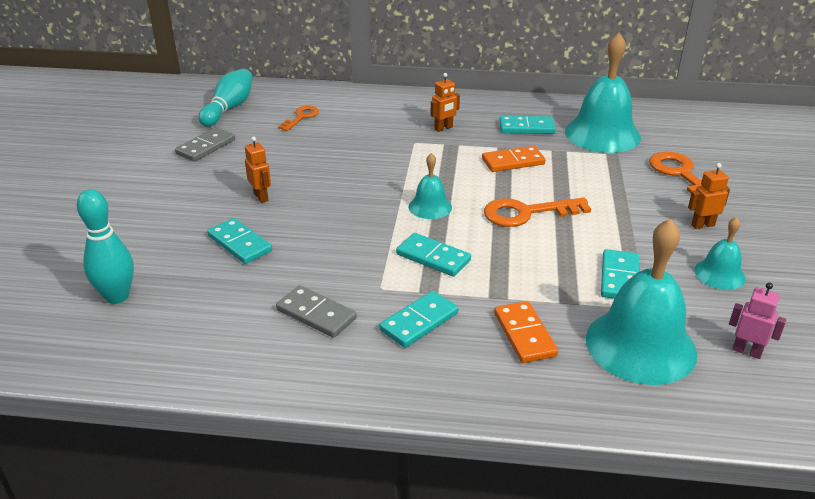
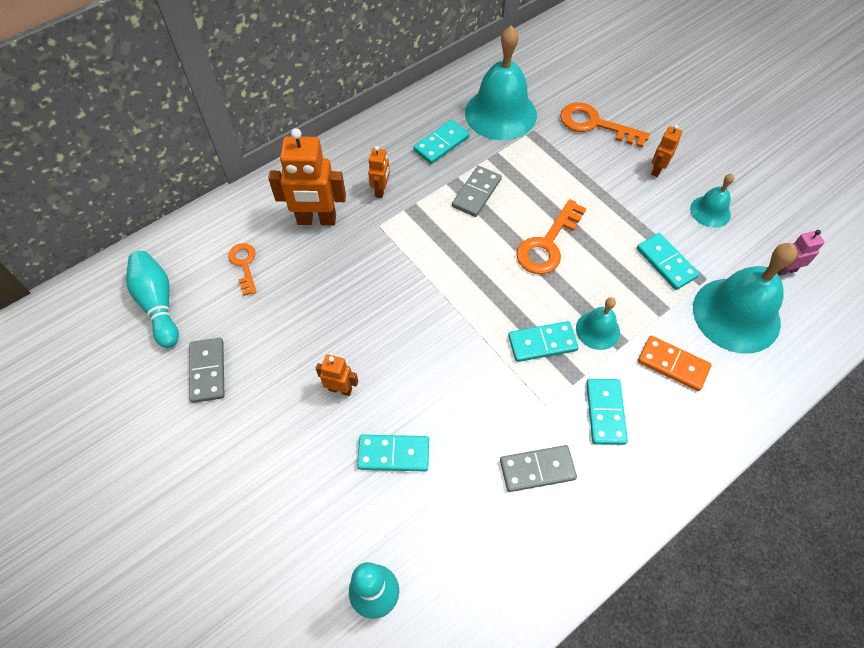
camera: 45 degrees left, 25 degrees up
turquoise bell [409,153,452,219] -> turquoise bell moved to [576,297,620,350]
orange domino [482,146,546,172] -> grey domino [452,166,502,217]
none -> orange robot [268,128,346,225]

